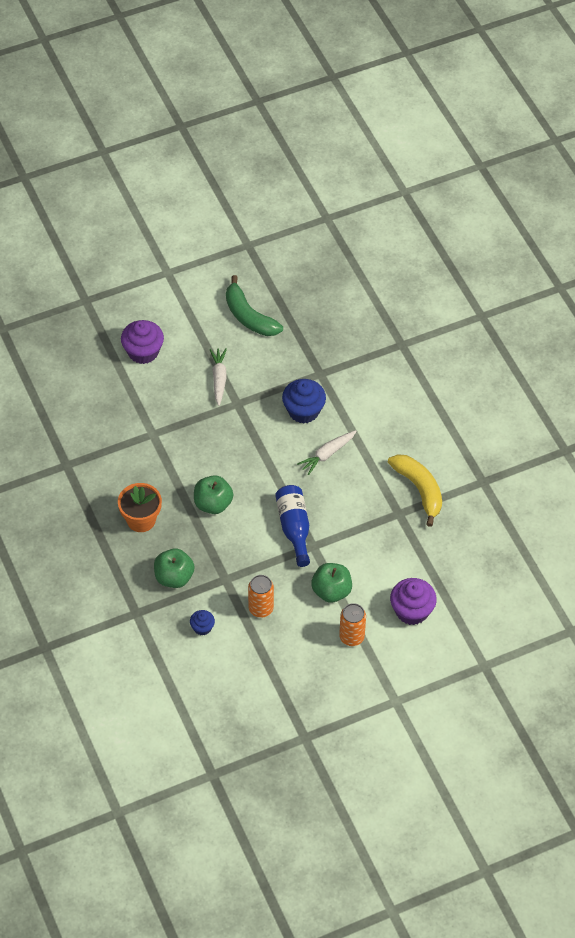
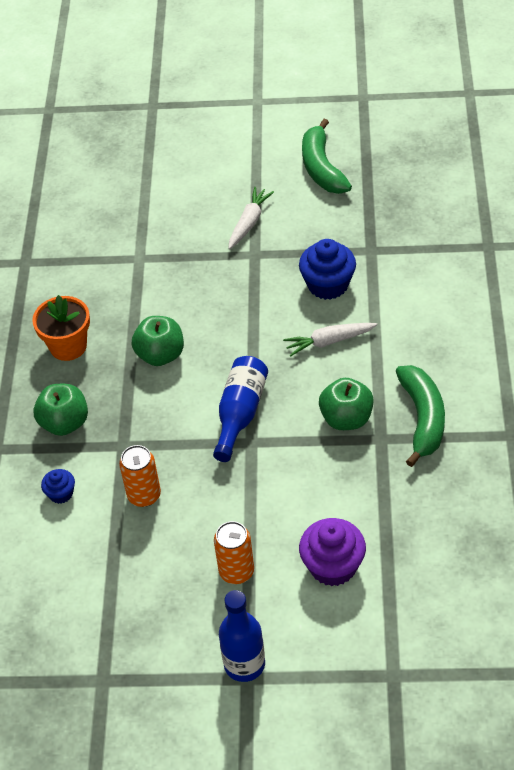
camera: 30 degrees right, 5 degrees down
purple cupcake [121,320,164,364] -> none
green apple [311,563,352,603] -> green apple moved to [319,378,374,430]
yellow banana [388,454,442,527] -> green banana [396,365,445,467]
none -> blue bottle [219,590,265,682]

